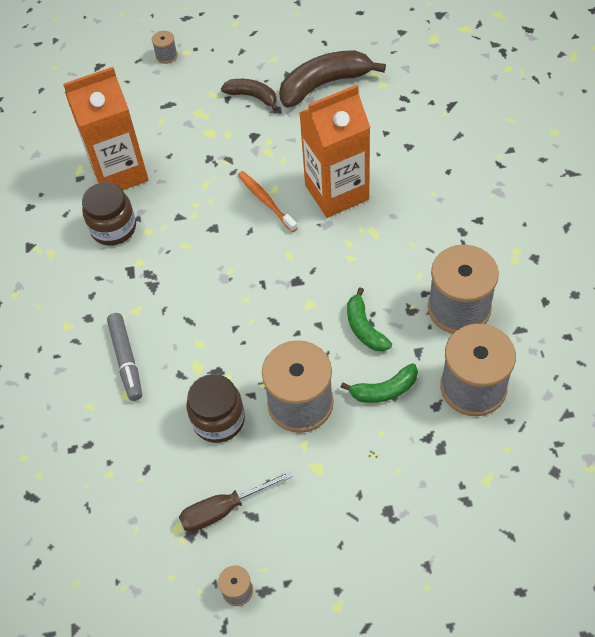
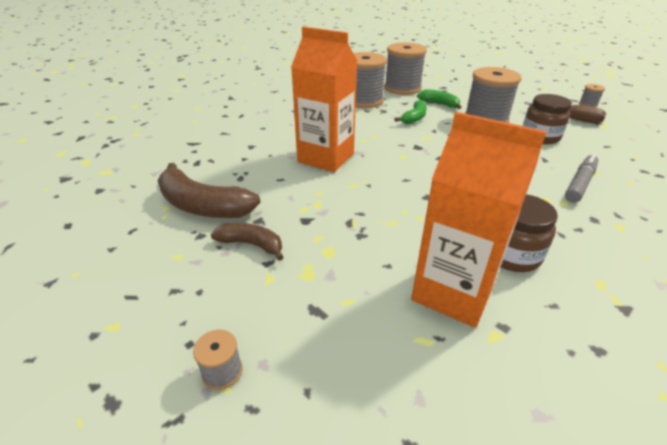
camera: 130 degrees left, 20 degrees down
brown banana [221,79,278,111] -> brown banana turned 120 degrees clockwise [211,223,284,261]
orange toothbrush [238,171,298,232] -> none

